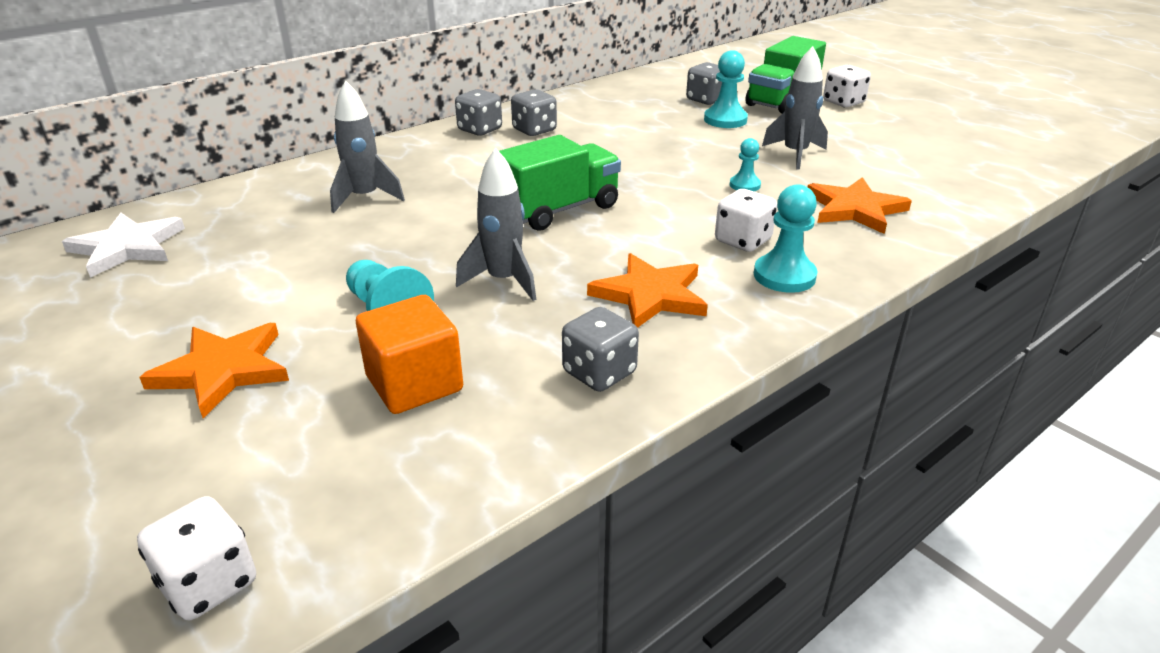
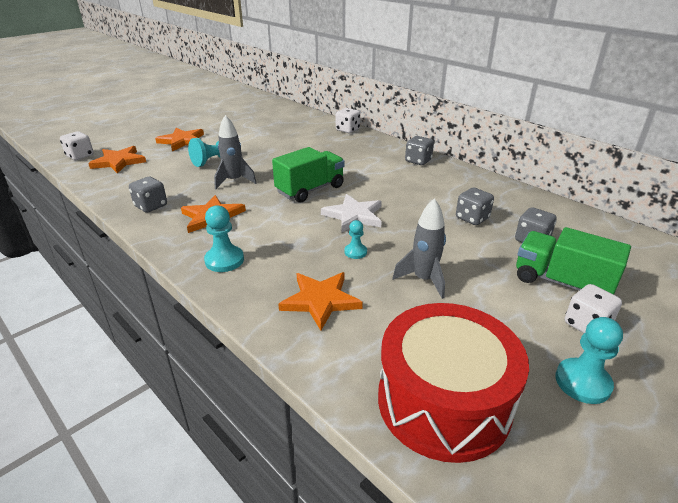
camera: 85 degrees right, 0 degrees up
white star [62,213,185,278] -> white star moved to [321,194,382,232]
grey rocket [330,81,405,213] -> none
orange cube [356,295,463,414] -> none
green truck [499,135,621,231] -> green truck turned 90 degrees counterclockwise [272,147,345,203]
grey dice [511,89,557,136] -> grey dice moved to [456,188,494,225]
turquoise pawn [704,50,748,128] -> turquoise pawn moved to [555,317,623,404]
white dice [715,189,777,252] -> white dice moved to [336,108,360,133]
none -> orange star [88,146,146,174]
none -> red drum [378,303,529,463]

